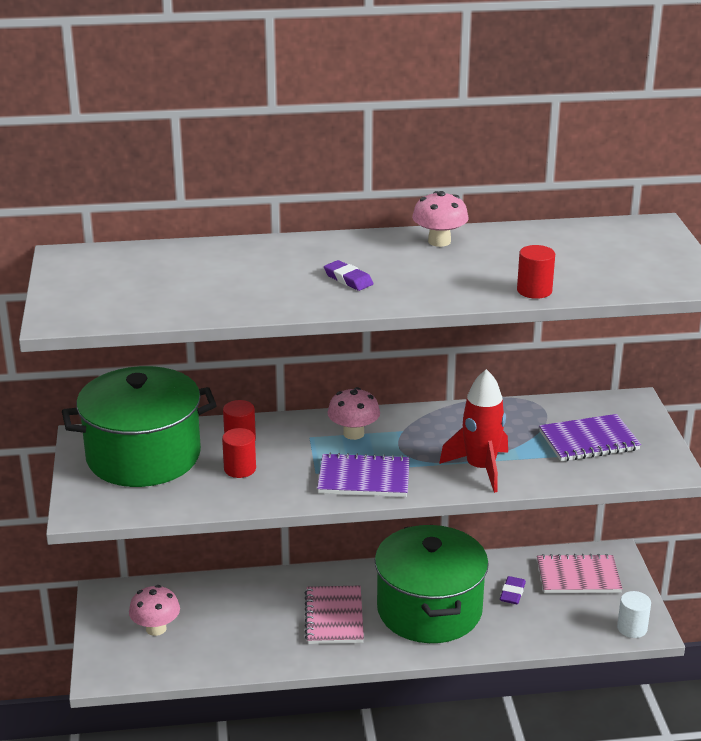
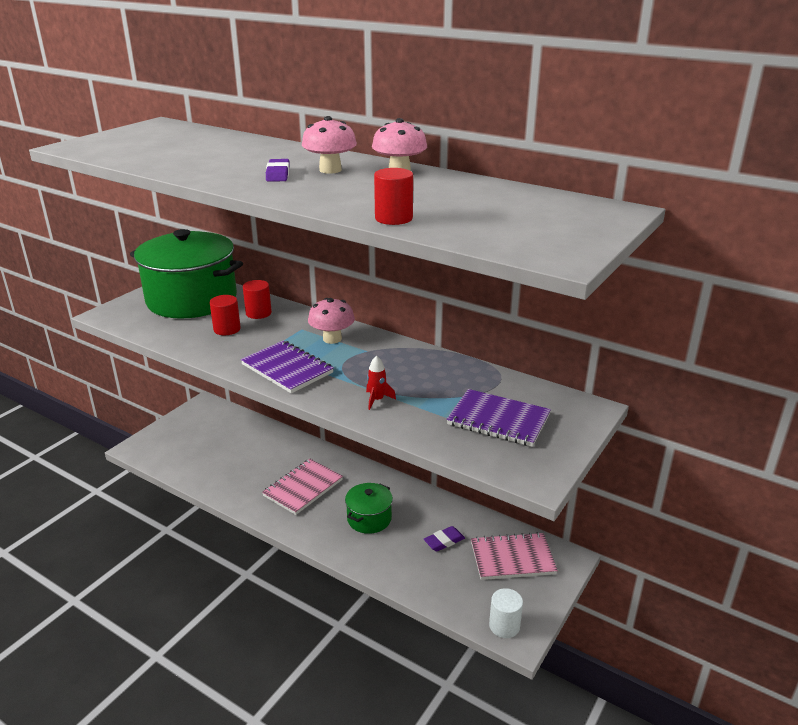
camera: 40 degrees right, 0 degrees up
pink mushroom [129,585,180,636] -> pink mushroom moved to [302,116,357,174]
green pot [375,525,489,643] -> green pot [345,483,393,534], size x0.47
red rocket [439,369,508,493] -> red rocket [366,355,396,410], size x0.46
pink notebook [537,554,623,593] -> pink notebook turned 45 degrees counterclockwise [471,532,558,580]

